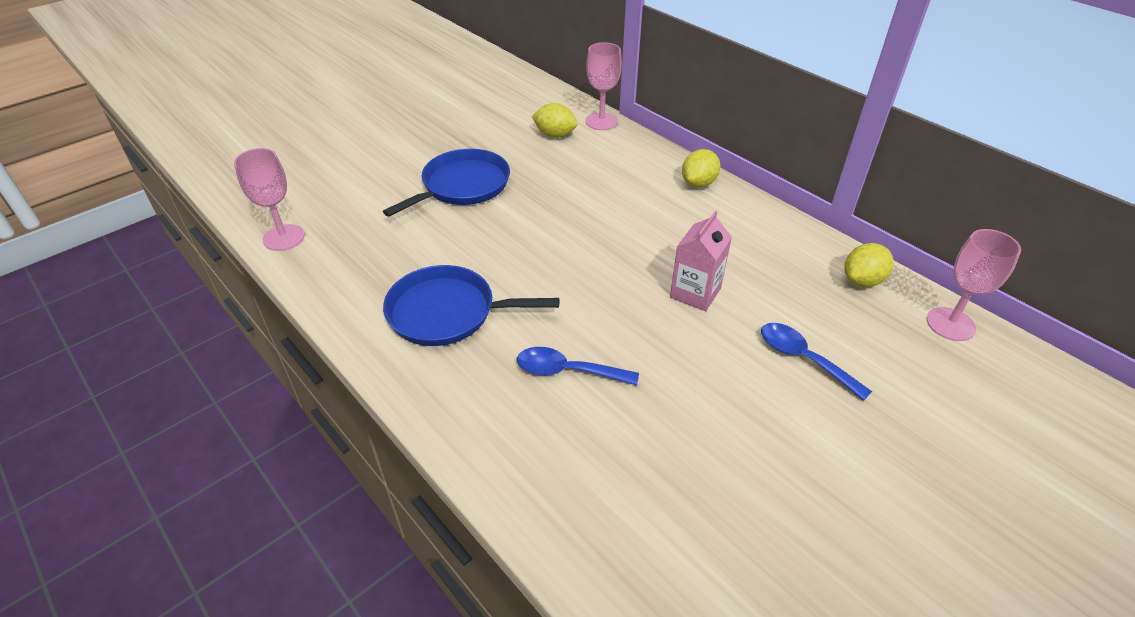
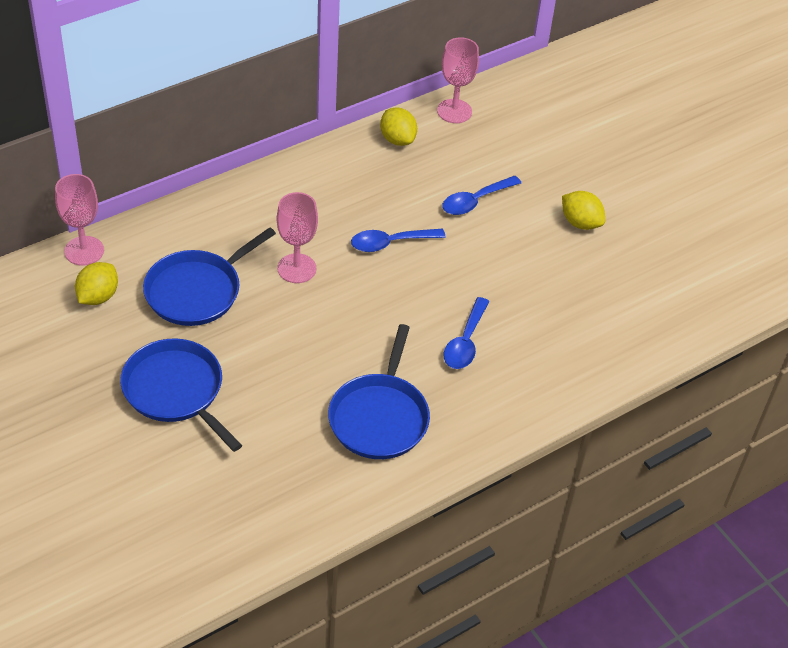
camera: 85 degrees left, 5 degrees up
pink goblet [234,148,305,251] -> pink goblet moved to [277,192,318,283]
pink carton [670,211,732,311] -> blue spoon [351,229,446,252]
yellow lemon [682,149,720,188] -> yellow lemon moved to [562,191,605,230]
none -> blue pan [143,227,276,326]

